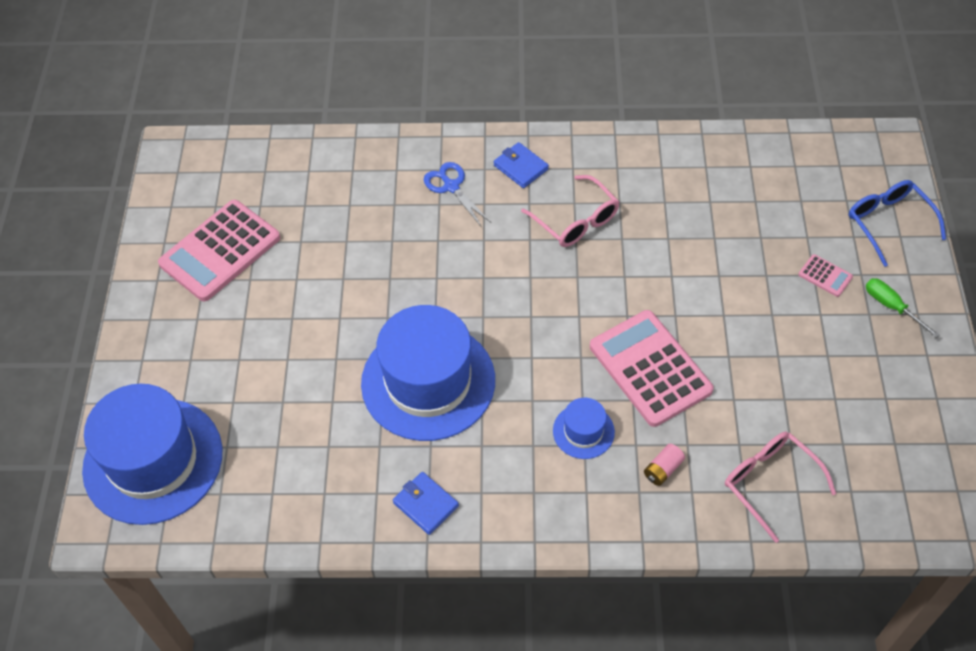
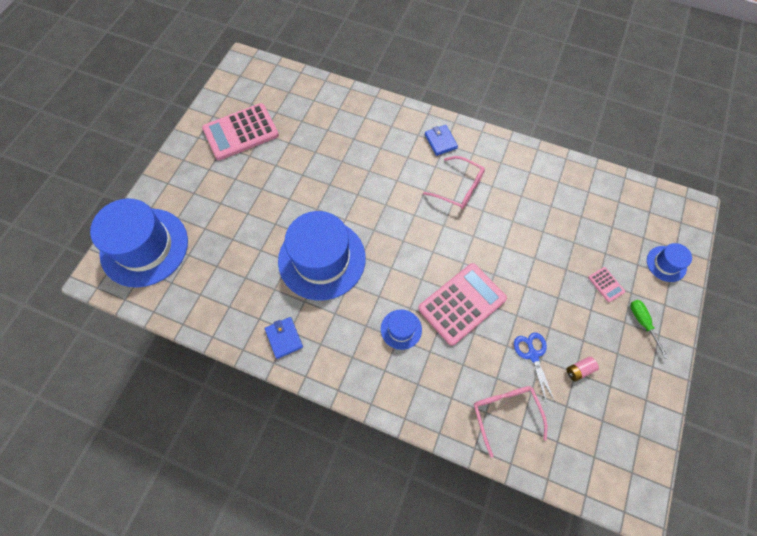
camera: 20 degrees right, 10 degrees up
blue scissors [424,162,490,226] -> blue scissors moved to [514,332,555,404]
pink glasses [521,175,619,247] -> pink glasses turned 45 degrees counterclockwise [423,156,485,209]
pink calculator [590,310,714,427] -> pink calculator turned 60 degrees clockwise [418,263,507,346]
pink battery [644,444,685,486] -> pink battery moved to [567,356,599,381]
blue glasses [849,180,946,267] -> blue hat [647,243,692,282]

